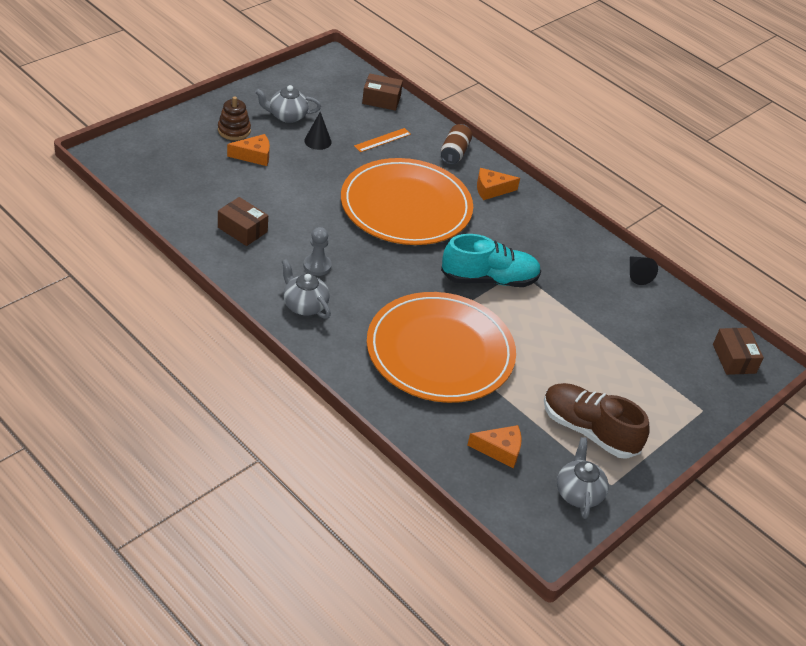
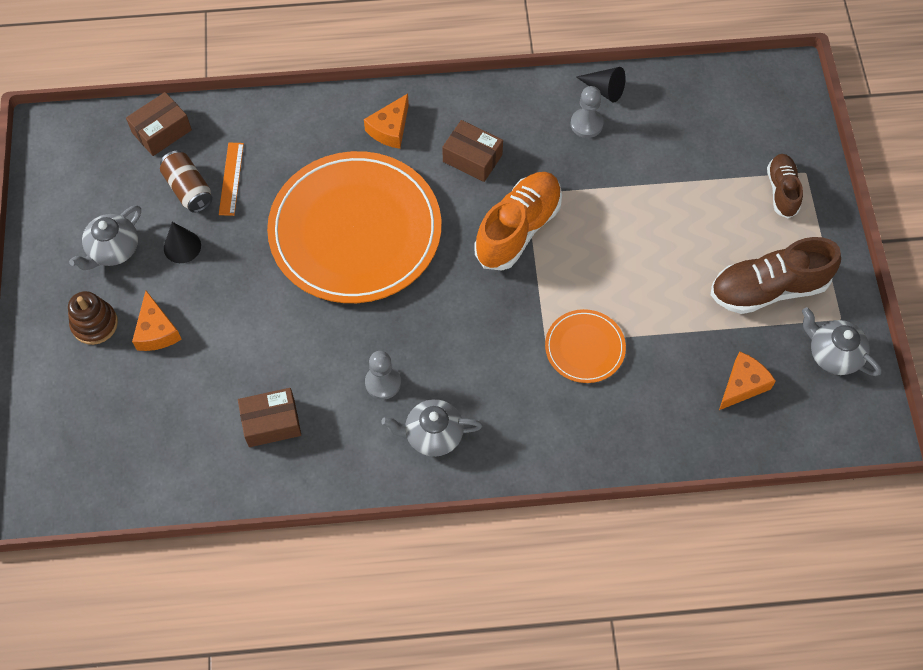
camera: 45 degrees left, 20 degrees up
orange cheese [227,134,270,166] -> orange cheese turned 135 degrees clockwise [132,291,182,351]
orange plate [367,292,516,403] -> orange plate [545,309,626,383], size x0.45
brown can [441,124,472,165] -> brown can moved to [160,151,213,213]
turquoise shoe [441,234,541,287] -> orange shoe [475,172,562,271]
brown box [713,328,764,375] -> brown box moved to [442,120,503,182]
none -> grey pawn [571,86,604,138]
none -> brown shoe [767,154,803,218]

